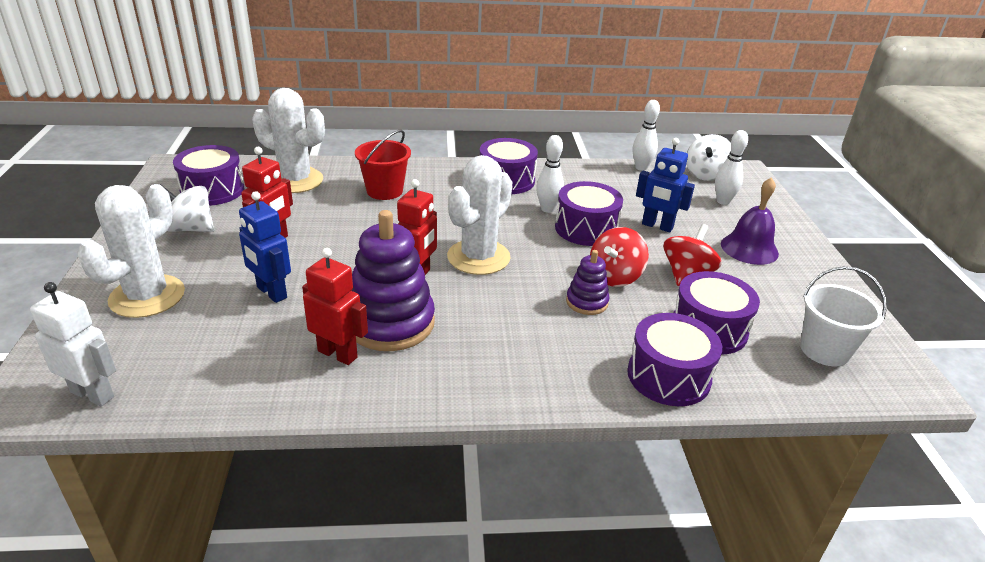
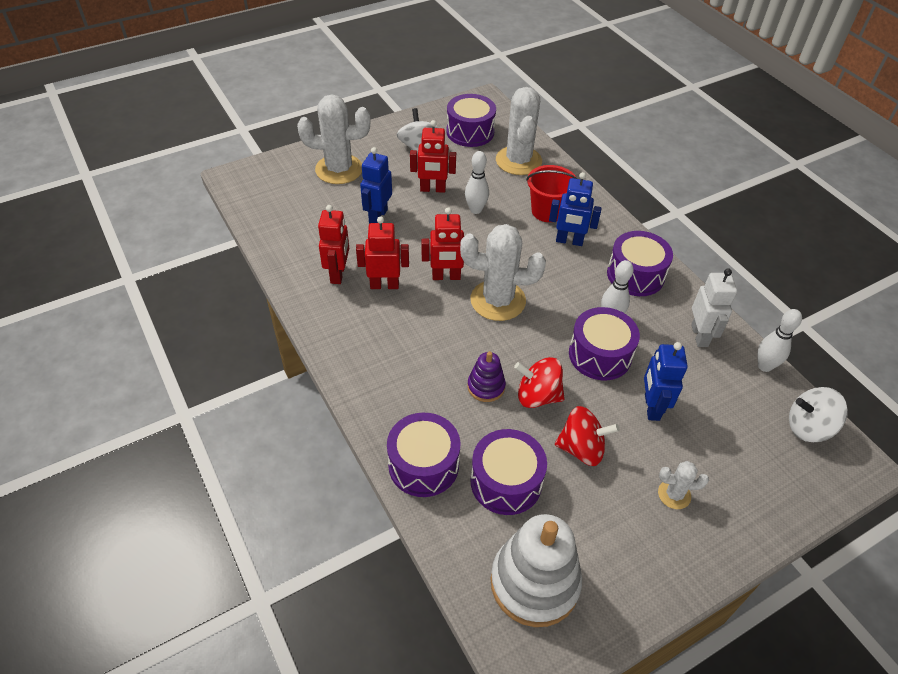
camera: 65 degrees right, 15 degrees up
white robot [30,282,116,406] -> white robot moved to [691,269,737,347]
purple stacking toy [351,210,435,351] -> red robot [356,216,409,289]
white bowling pin [715,130,748,205] -> white bowling pin moved to [465,151,489,214]
purple bell [721,177,779,265] -> white cactus [658,461,709,509]
white bucket [800,266,887,366] -> white stacking toy [490,514,582,627]
none -> blue robot [549,172,602,246]

